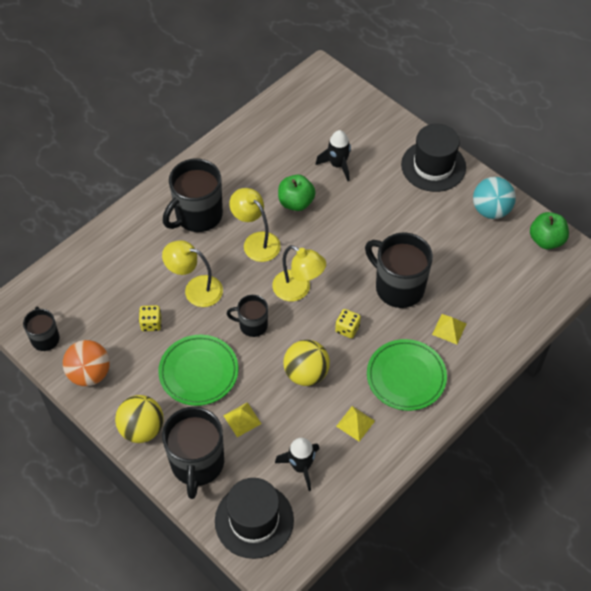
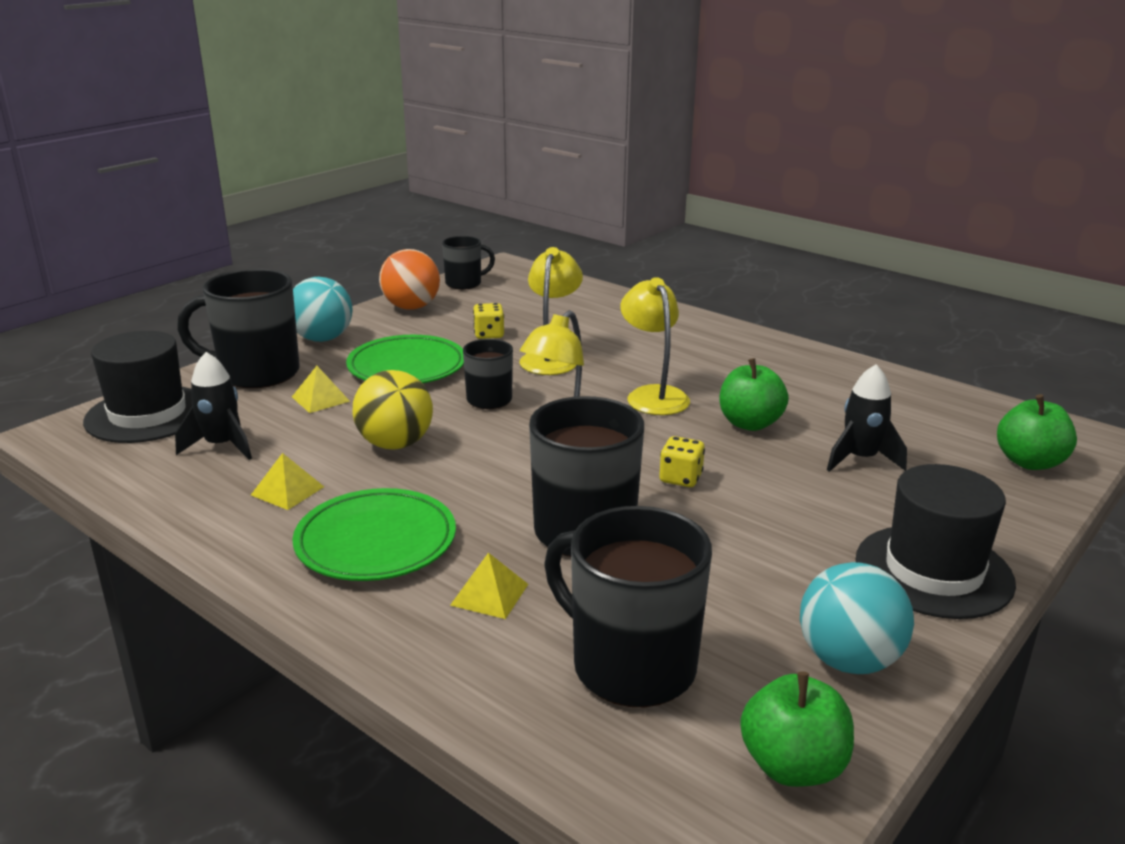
camera: 85 degrees right, 30 degrees down
yellow ball [115,395,164,443] -> turquoise ball [293,277,352,342]
black mug [163,159,223,232] -> black mug moved to [544,506,712,707]
yellow lamp [229,188,281,262] -> yellow lamp turned 60 degrees counterclockwise [620,277,690,415]
yellow dice [335,309,361,338] -> yellow dice moved to [659,436,705,487]
none -> green apple [997,394,1077,470]

